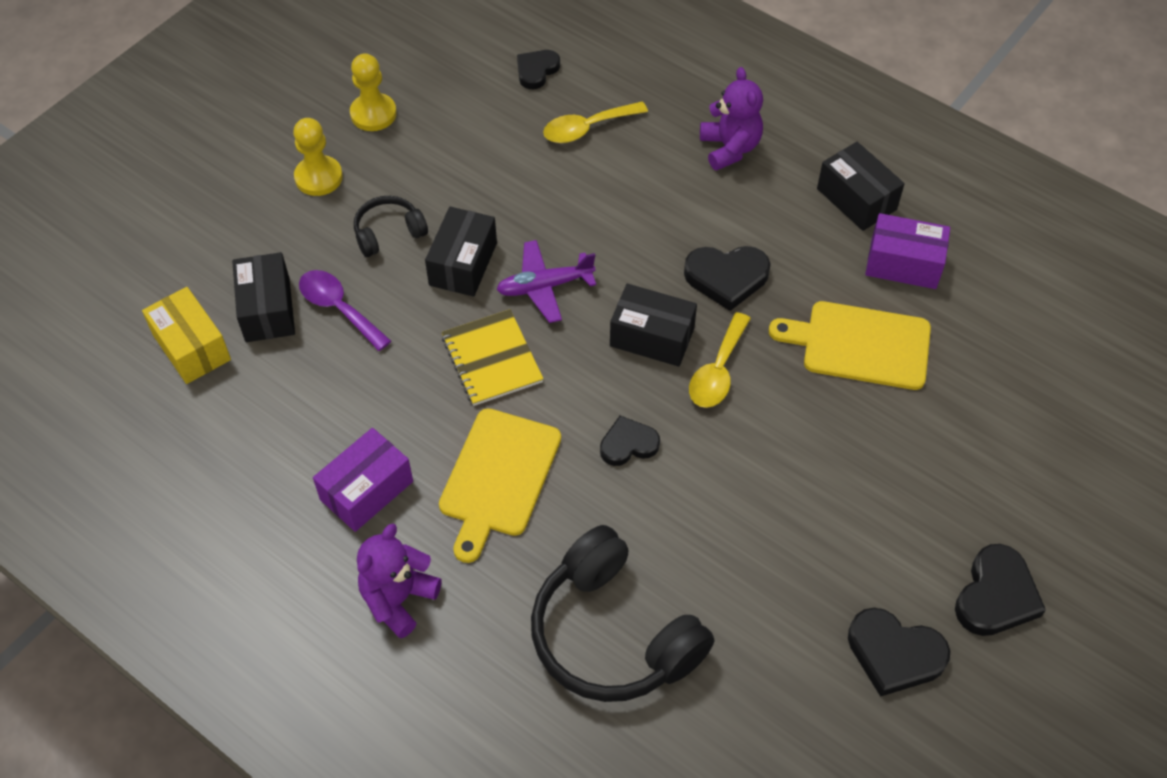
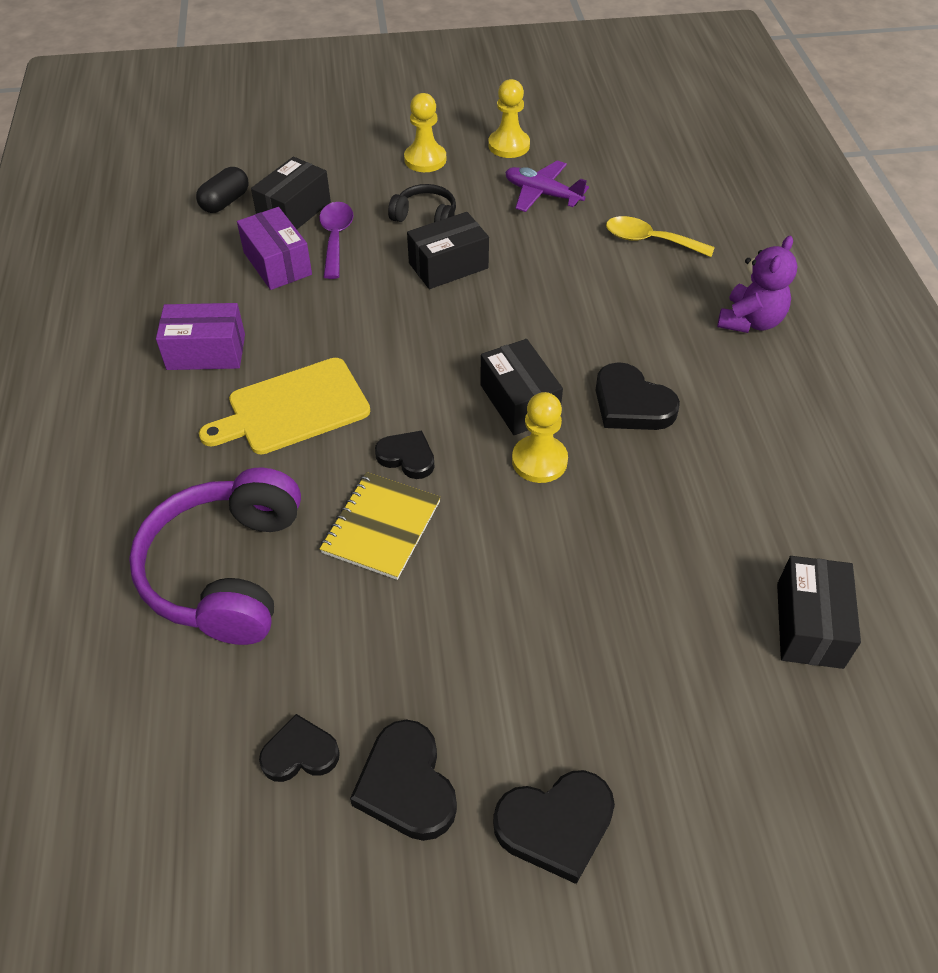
camera: 45 degrees right, 5 degrees down
yellow box [142,287,231,384] -> black capsule [196,167,249,213]
purple teddy bear [357,524,442,638] -> none
yellow notebook [442,309,544,406] -> yellow notebook moved to [320,472,441,580]
purple plane [496,240,596,323] -> purple plane moved to [505,161,589,212]
black heart [517,50,560,89] -> black heart moved to [259,714,340,782]
black headphones [531,525,714,702] -> purple headphones [129,468,301,645]
yellow spoon [689,312,751,408] -> yellow pawn [512,392,568,483]
yellow cutting board [769,301,931,390] -> none
black box [817,142,905,231] -> black box moved to [777,556,861,669]
purple box [865,213,950,289] -> purple box moved to [237,207,312,290]

